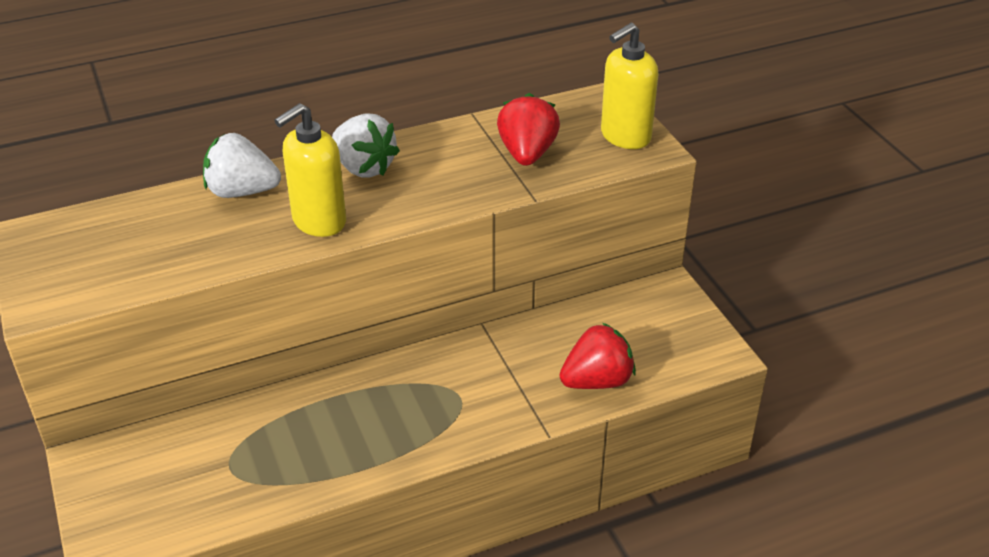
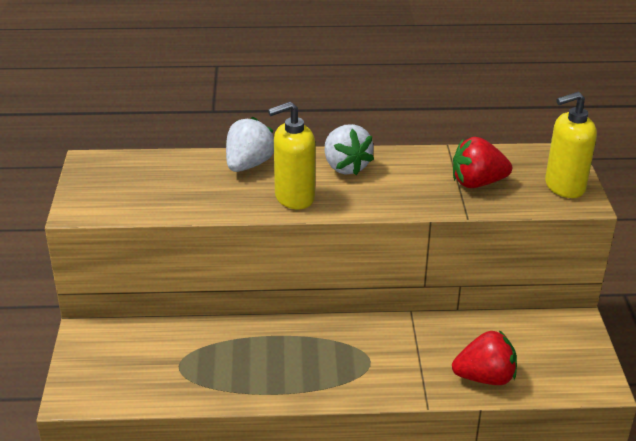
camera: 20 degrees right, 5 degrees down
white strawberry [203,133,281,198] -> white strawberry turned 90 degrees clockwise [226,117,274,172]
red strawberry [497,93,560,166] -> red strawberry turned 120 degrees counterclockwise [453,137,512,188]

